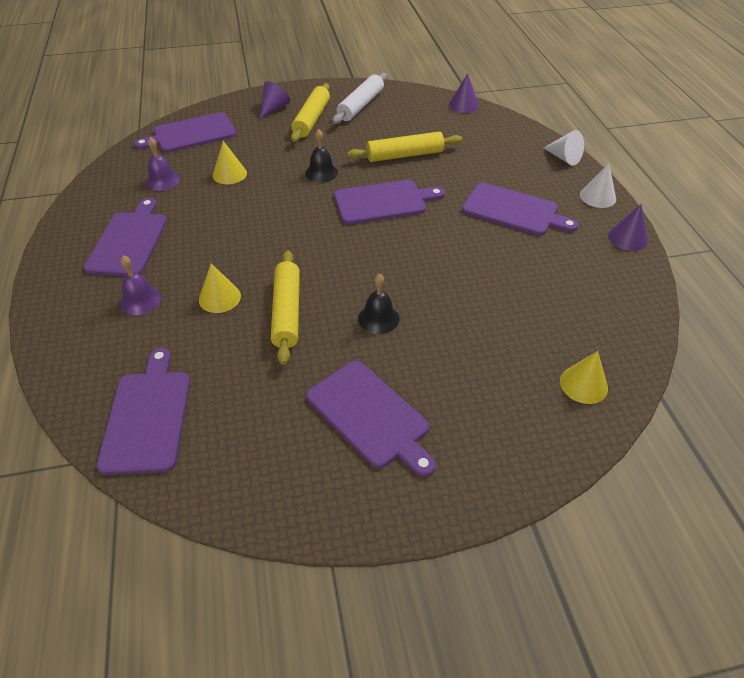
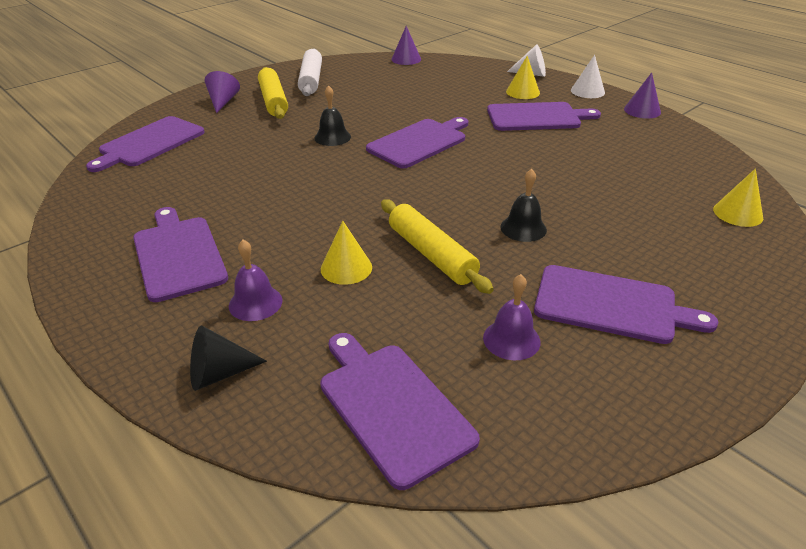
camera: 30 degrees left, 10 degrees down
purple bell [146,137,180,191] -> purple bell moved to [483,274,541,360]
yellow cone [213,141,247,184] -> yellow cone moved to [506,56,540,99]
yellow rolling pin [347,132,462,162] -> none
none -> black cone [190,326,267,391]

